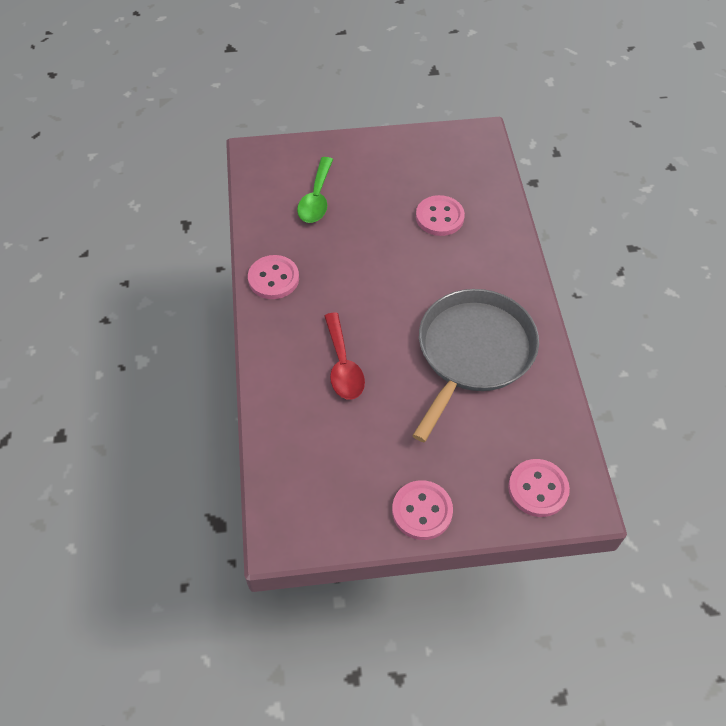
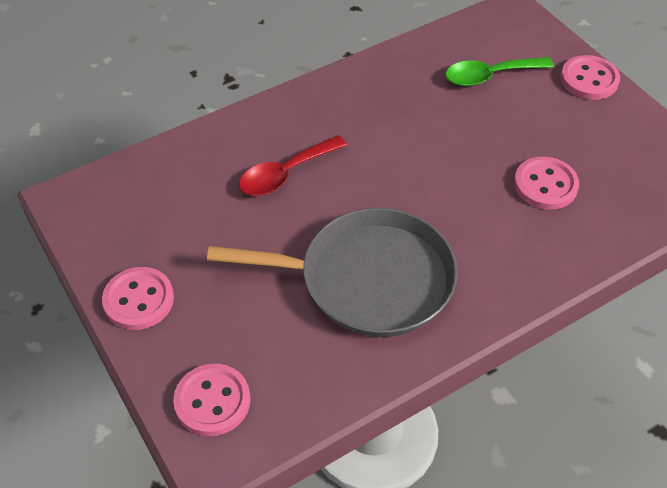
camera: 65 degrees right, 5 degrees down
pink button [248,255,299,299] -> pink button moved to [561,55,620,100]

